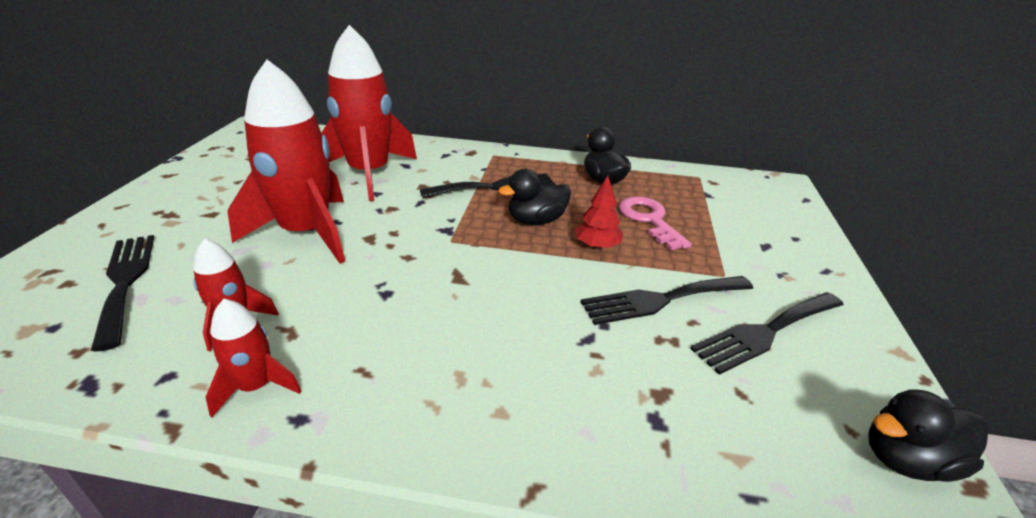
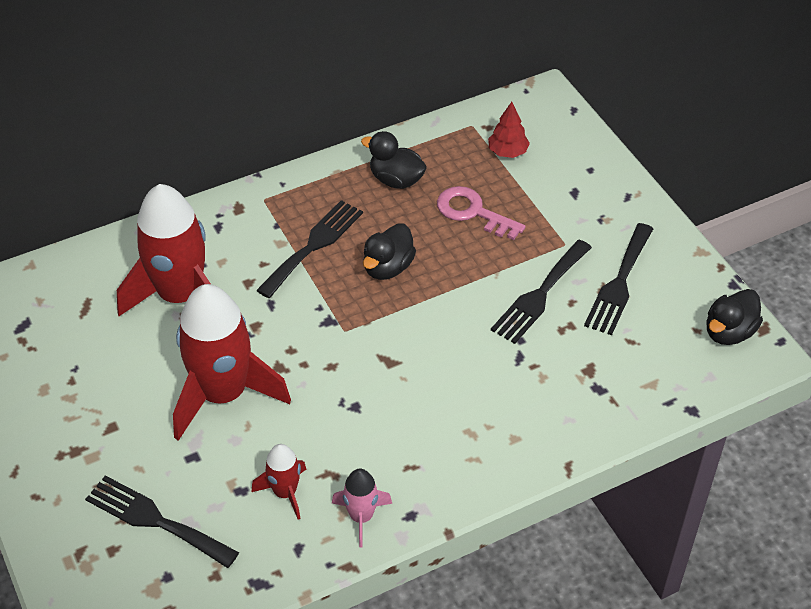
camera: 35 degrees left, 15 degrees up
red rocket [206,299,301,417] -> pink rocket [332,469,392,548]
red tree [575,176,623,249] -> red tree moved to [488,102,530,158]

